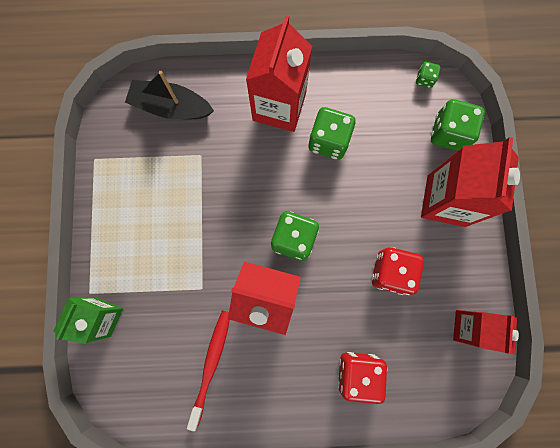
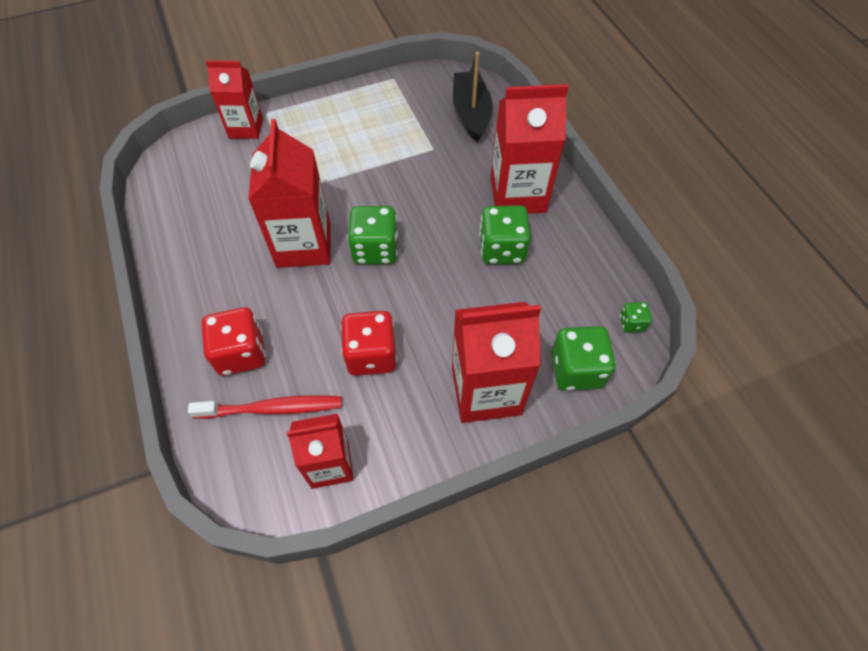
camera: 70 degrees right, 20 degrees down
green carton [54,298,123,344] -> red carton [206,61,263,139]
red toothbrush [187,310,230,431] -> red toothbrush moved to [188,395,342,419]

